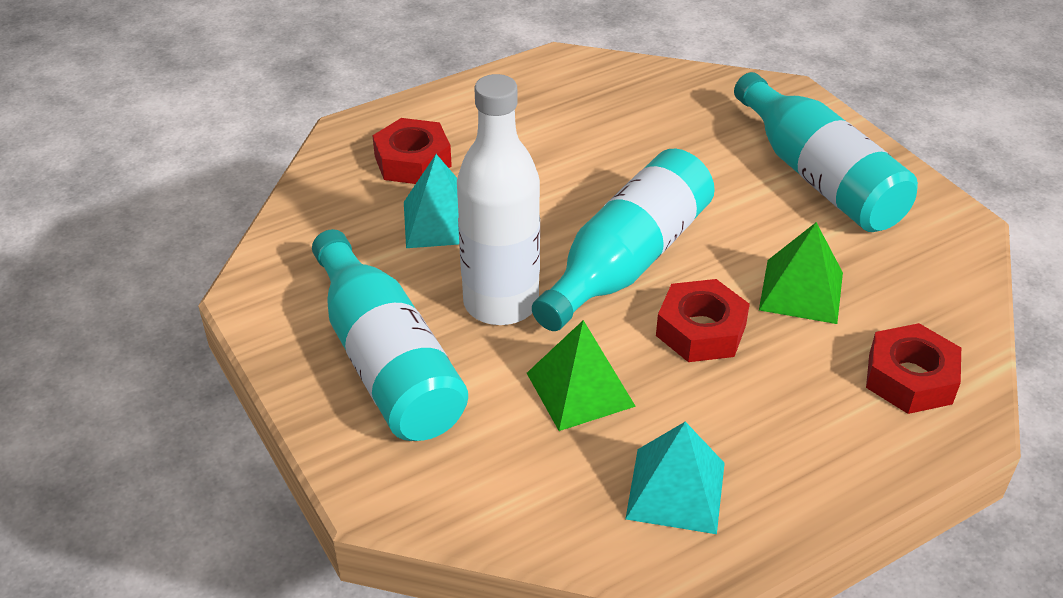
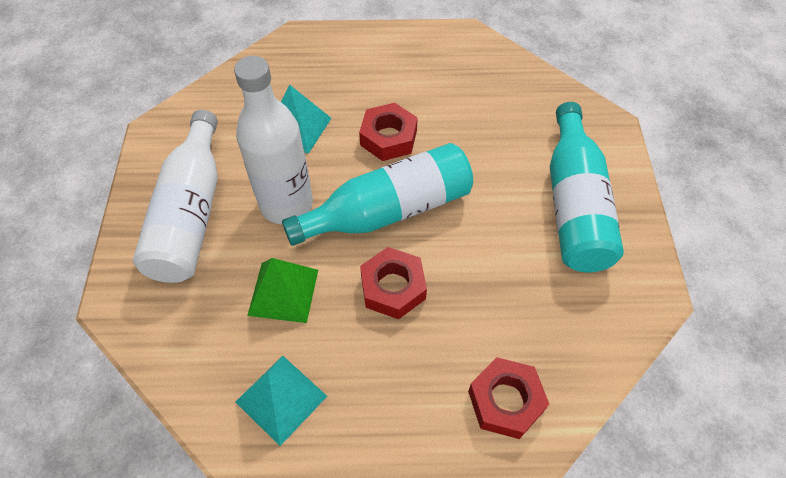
camera: 30 degrees right, 15 degrees up
turquoise bottle [312,229,468,441] -> white bottle [133,110,218,283]
red nut [372,118,452,184] -> red nut moved to [359,103,418,161]
green pyramid [759,222,843,324] -> none

